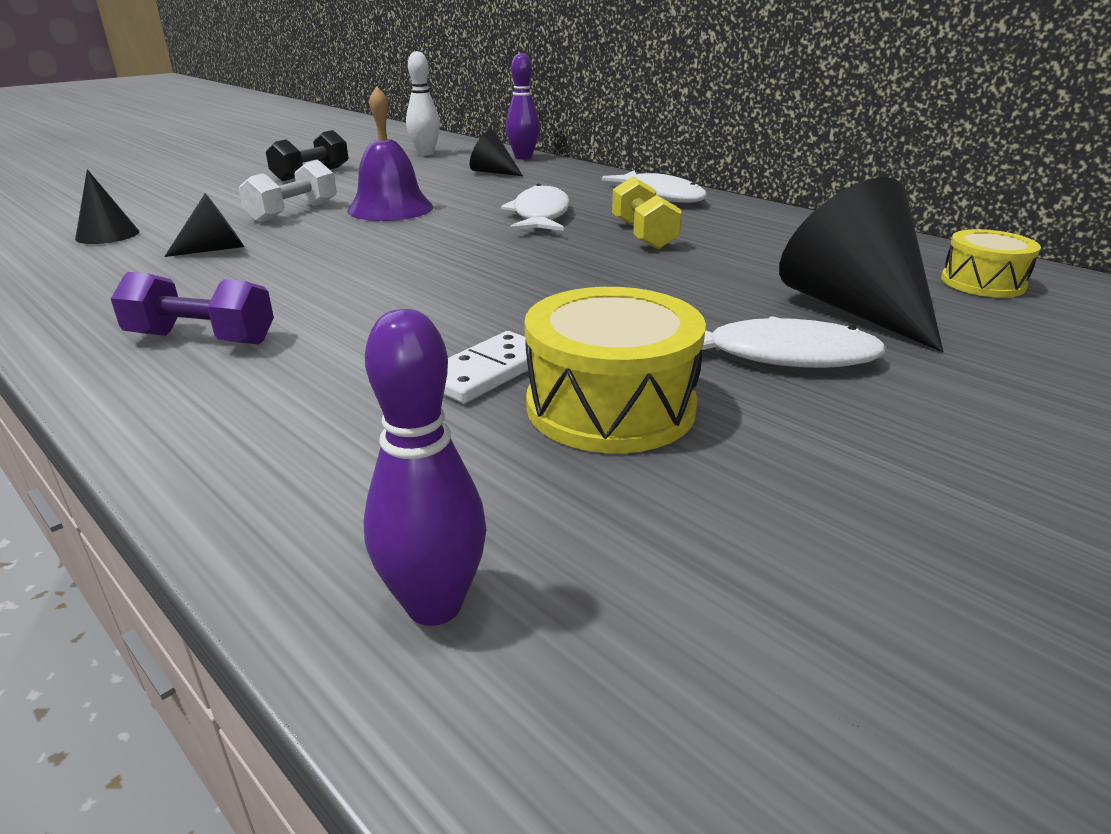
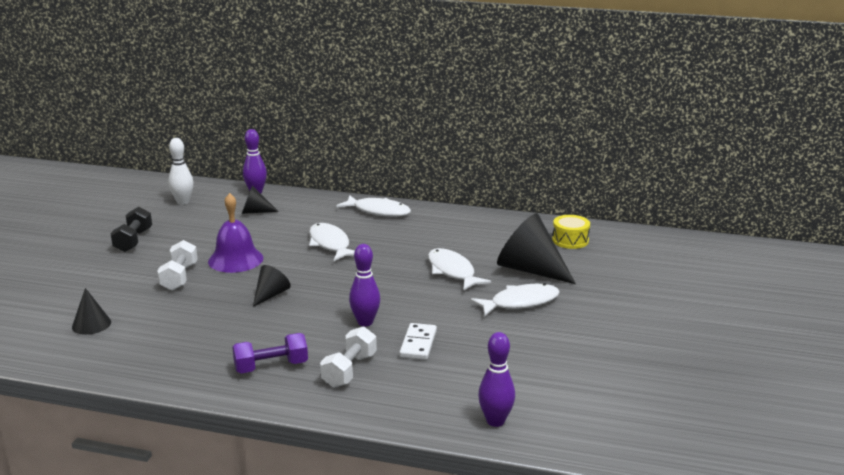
camera: 30 degrees left, 5 degrees down
black cone [164,193,245,257] -> black cone moved to [253,265,291,307]
yellow drum [525,287,706,453] -> none
yellow dumbbell [612,176,682,249] -> none
none -> white dumbbell [320,326,377,388]
none -> purple bowling pin [349,244,380,326]
none -> white fish [428,248,491,291]

